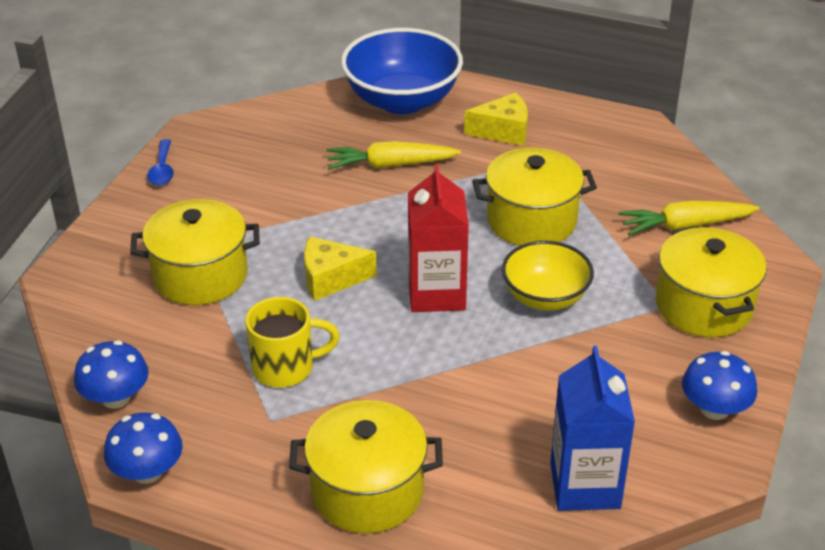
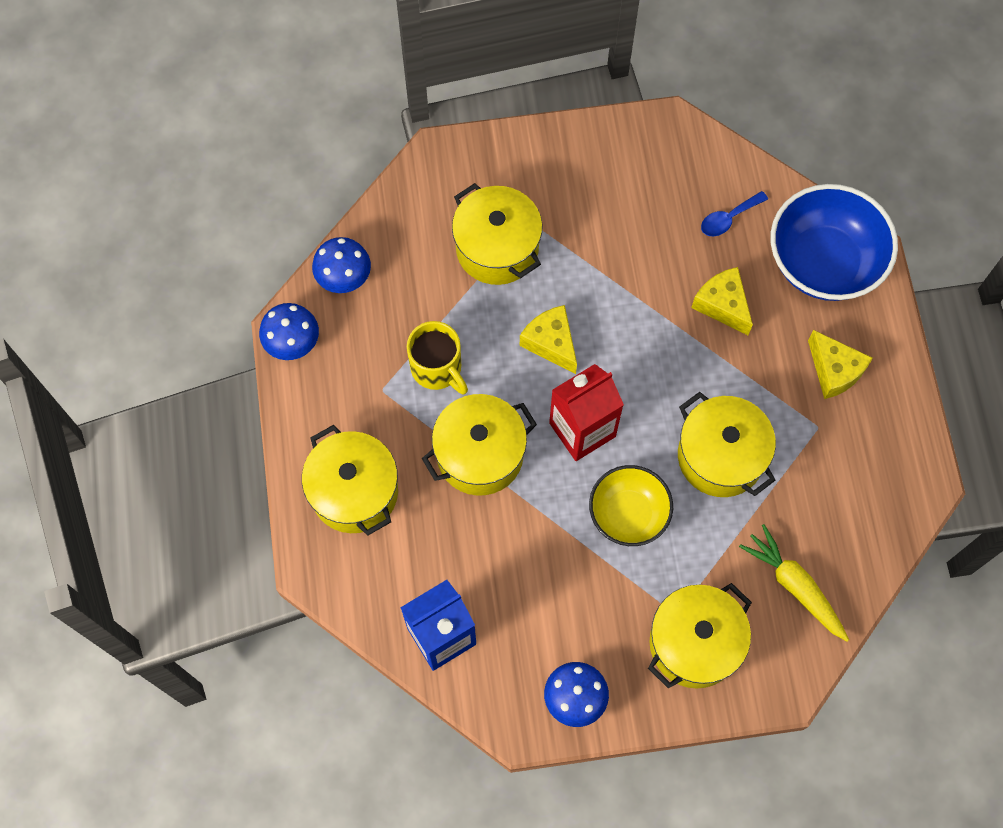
camera: 60 degrees right, 30 degrees up
blue spoon [147,139,174,186] -> blue spoon moved to [701,191,768,236]
yellow carrot [327,141,461,170] -> yellow cheese [691,267,753,335]
none -> yellow pot [422,394,537,496]

